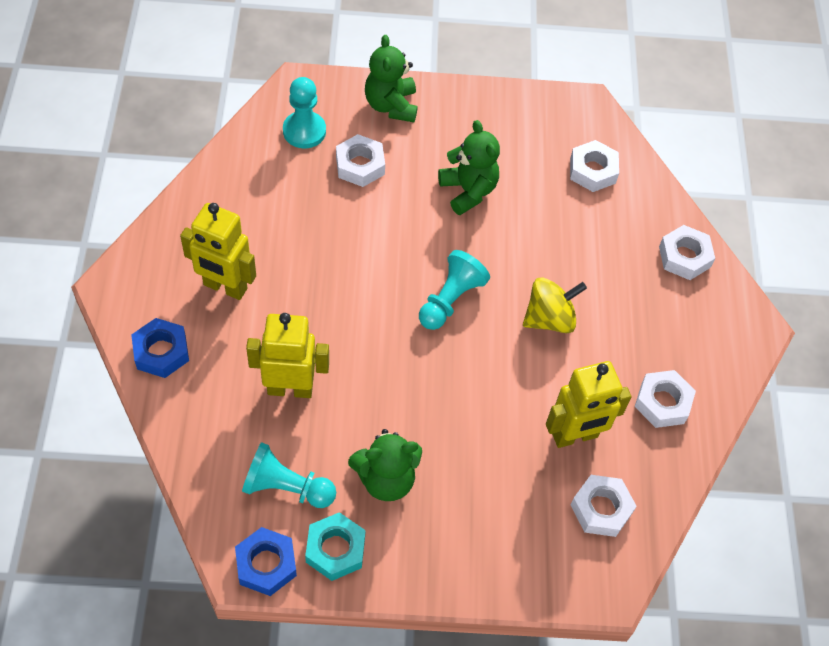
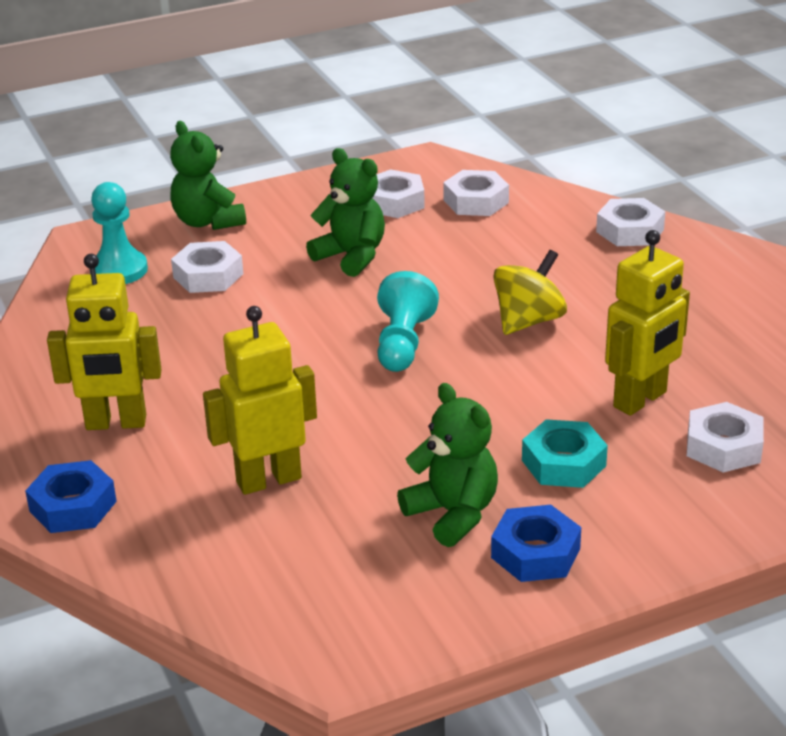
camera: 20 degrees left, 25 degrees down
blue nut [235,527,297,596] -> blue nut moved to [491,505,581,582]
turquoise pawn [242,442,336,508] -> none
turquoise nut [305,512,366,581] -> turquoise nut moved to [522,419,608,488]
green teddy bear [348,429,422,501] -> green teddy bear turned 90 degrees counterclockwise [397,383,498,547]
white nut [635,370,696,428] -> white nut moved to [373,169,425,218]

